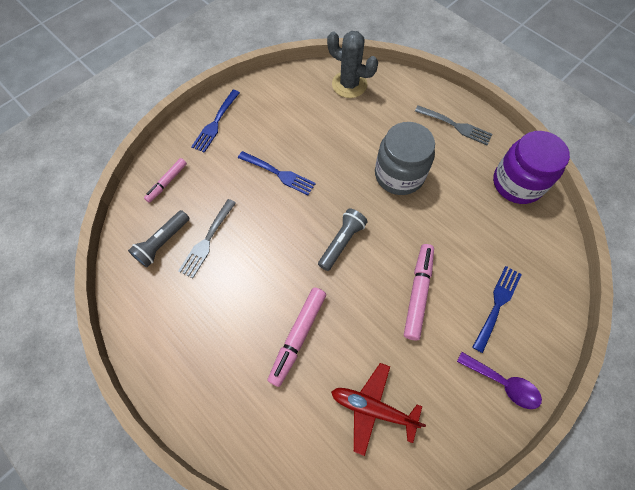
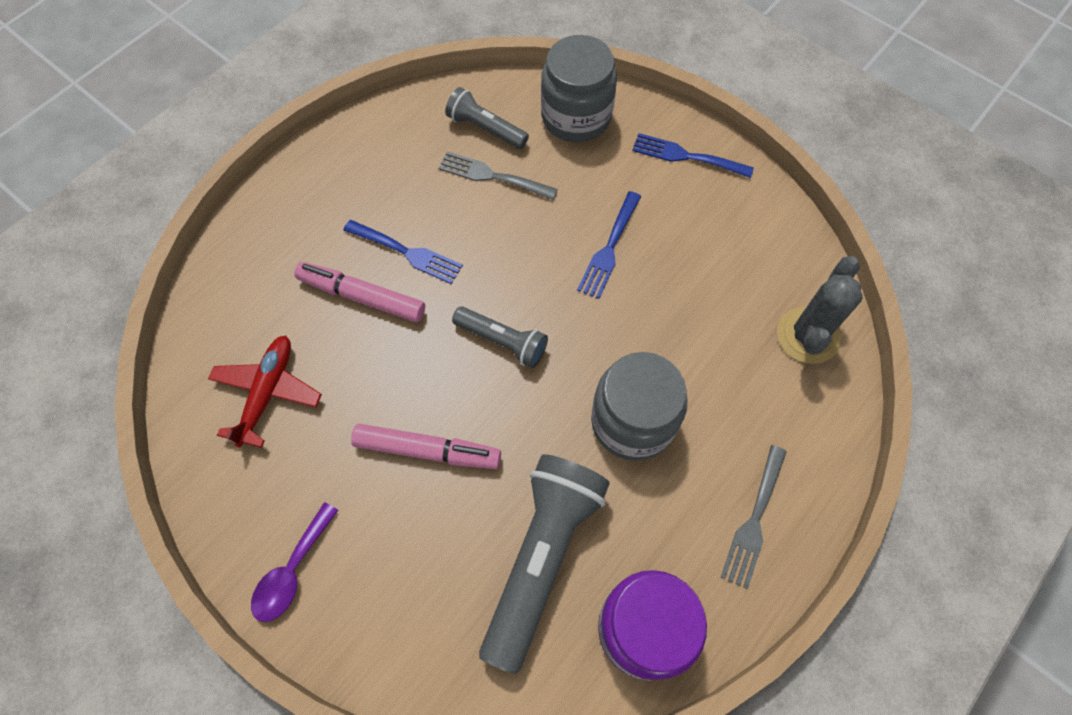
camera: 85 degrees right, 0 degrees up
pink marker [144,158,187,203] -> grey jar [541,35,617,142]
blue fork [473,266,522,353] -> blue fork moved to [343,220,463,284]
none -> grey flashlight [479,454,610,674]

